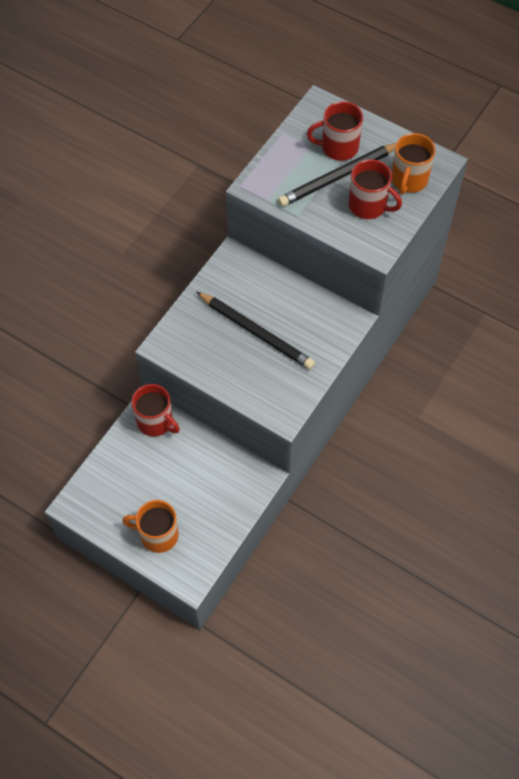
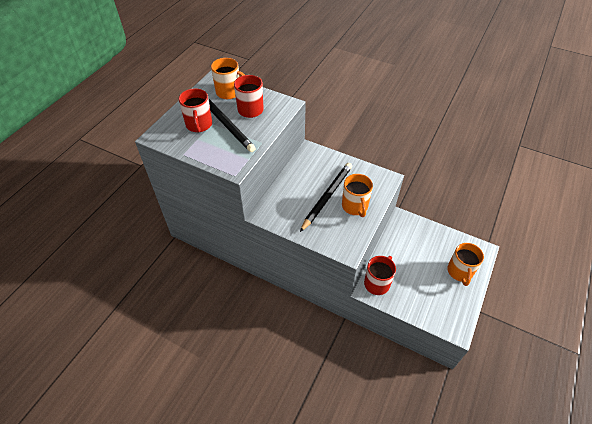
camera: 95 degrees left, 10 degrees down
none -> orange mug [342,174,373,217]

